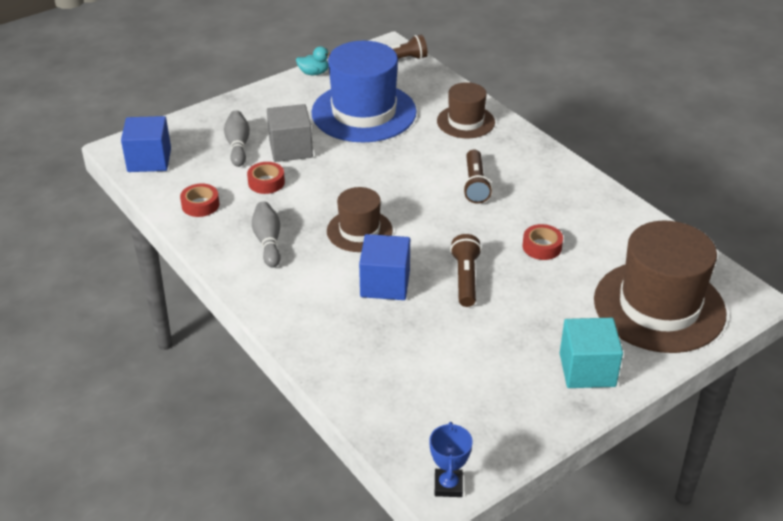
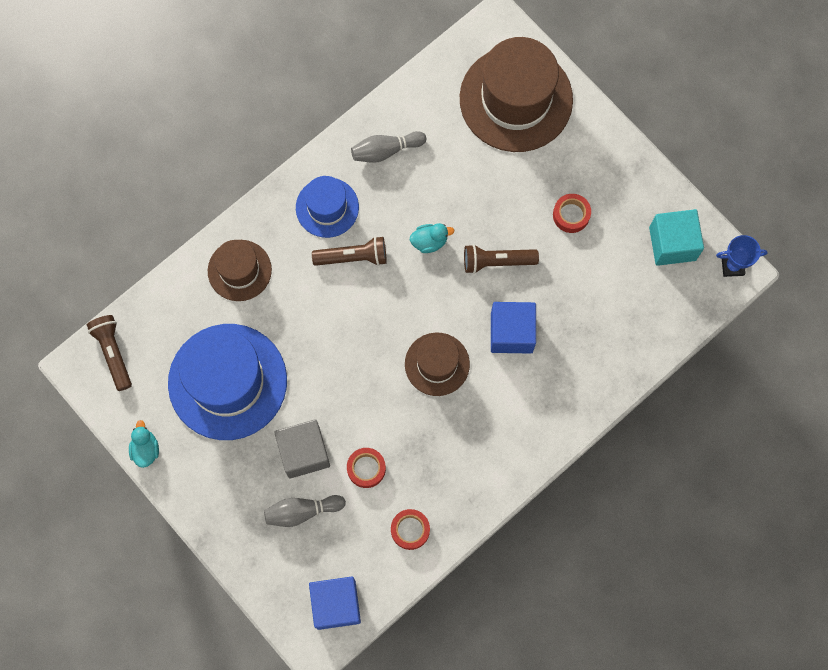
camera: 95 degrees left, 35 degrees up
grey bowling pin [252,201,281,267] -> grey bowling pin moved to [351,131,426,163]
red tape [523,224,563,260] -> red tape moved to [553,194,591,233]
turquoise cube [560,318,623,388] -> turquoise cube moved to [649,209,704,266]
none -> blue hat [296,176,359,238]
none -> turquoise duck [410,223,454,253]

